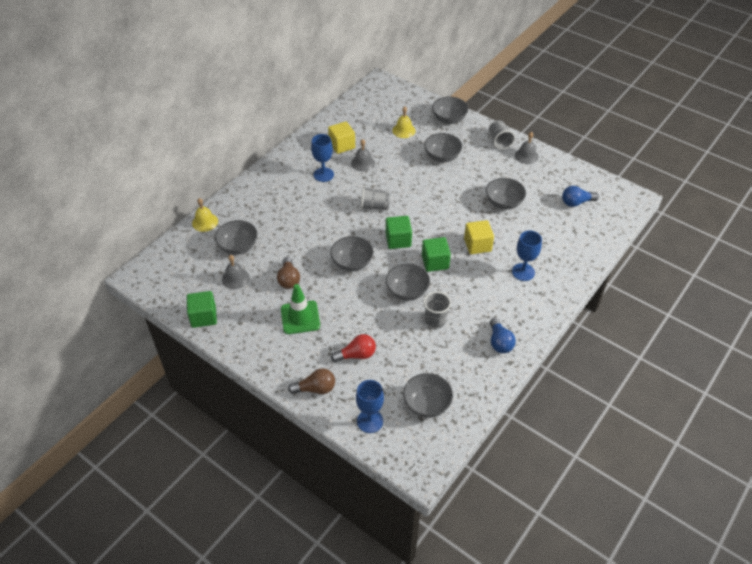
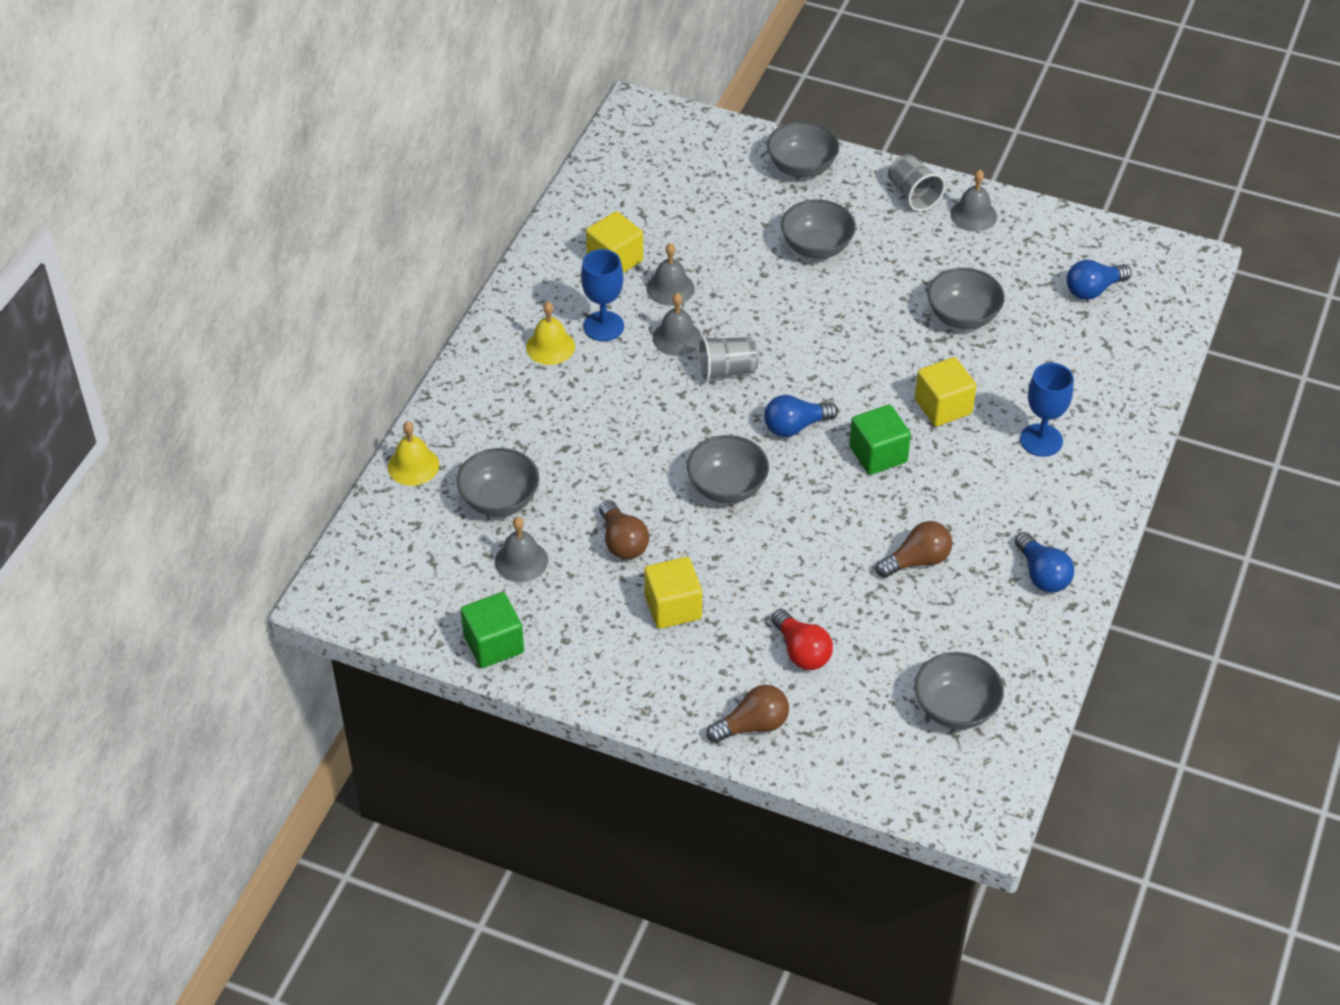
camera: 15 degrees left, 0 degrees up
green traffic cone [281,284,320,334] -> yellow cube [644,557,702,629]
red light bulb [331,334,376,362] -> red light bulb turned 90 degrees clockwise [771,609,833,670]
blue goblet [356,380,384,433] -> none
green cube [386,216,412,249] -> blue light bulb [764,395,838,437]
grey bowl [386,264,430,301] -> none
yellow bell [392,106,416,138] -> yellow bell moved to [526,302,575,365]
grey cup [424,292,451,328] -> brown light bulb [876,521,952,578]
none -> grey bell [653,293,701,356]

